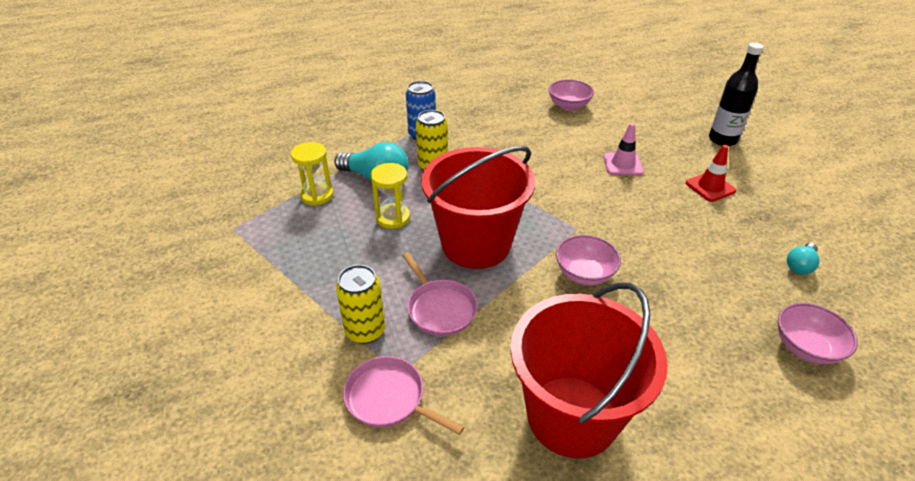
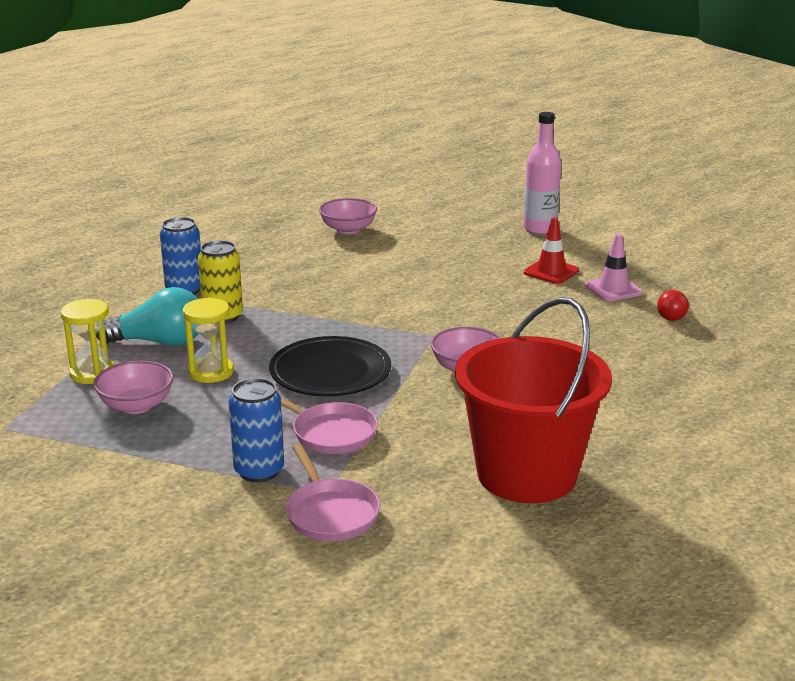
camera: 25 degrees left, 15 degrees down
yellow can [336,265,385,344] -> blue can [228,378,284,482]
pink pan [343,356,464,435] -> pink pan turned 120 degrees counterclockwise [286,444,380,541]
red bucket [421,146,535,269] -> black plate [269,336,391,396]
pink traffic cone [604,123,644,176] -> pink traffic cone moved to [585,233,643,302]
black bottle [709,42,764,146] -> pink bottle [523,112,561,235]
pink bowl [778,303,858,364] -> pink bowl moved to [93,361,174,414]
turquoise light bulb [787,243,820,275] -> red light bulb [657,290,689,321]

